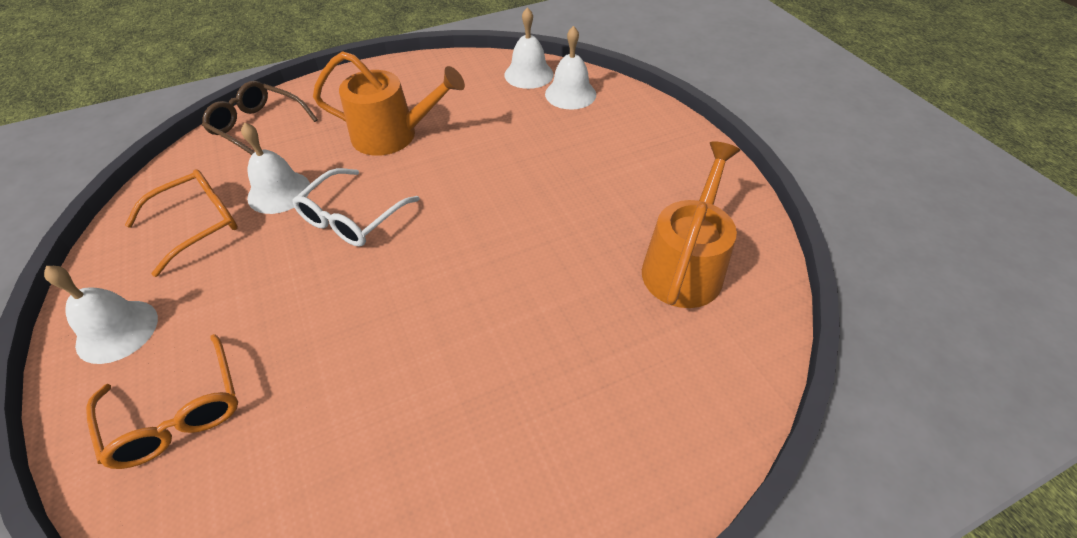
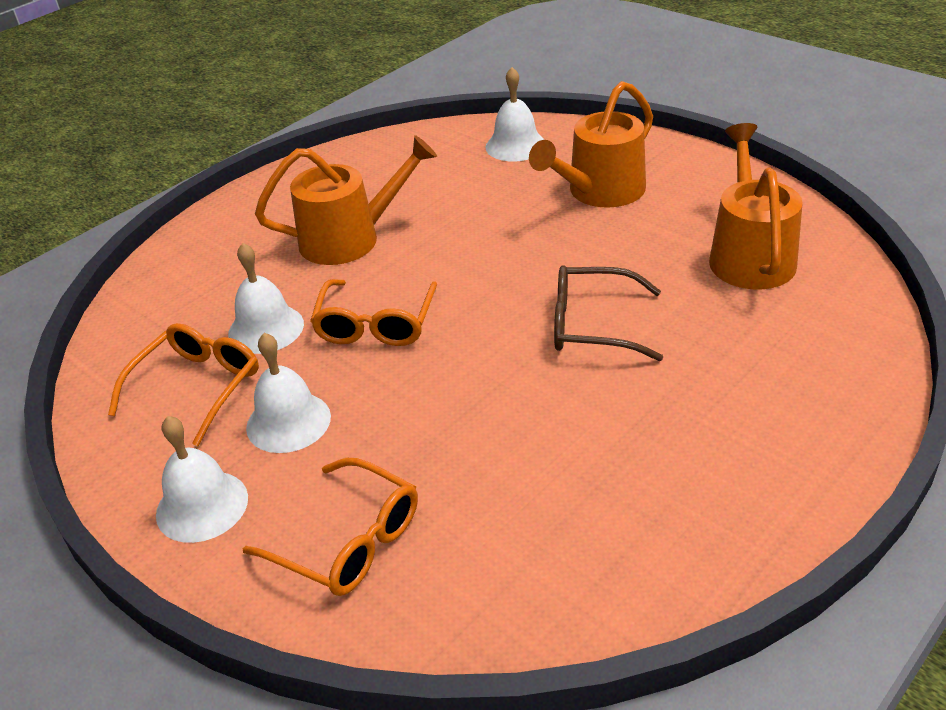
camera: 20 degrees left, 10 degrees down
brown glasses [202,81,318,155] -> brown glasses moved to [554,265,663,361]
white glasses [292,168,420,247] -> orange glasses [310,279,437,346]
white bell [504,7,554,89] -> white bell moved to [246,333,331,453]
none -> orange watering can [529,81,653,208]

